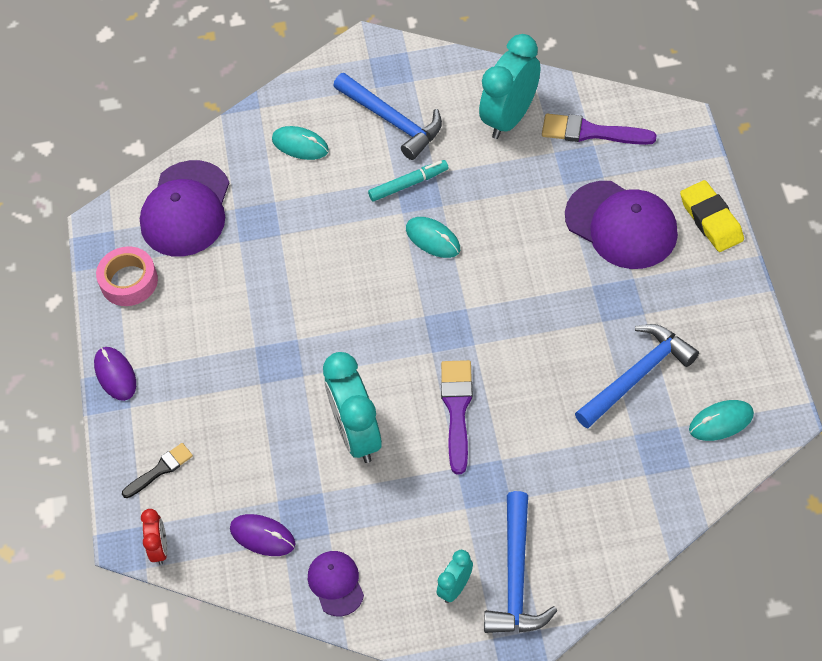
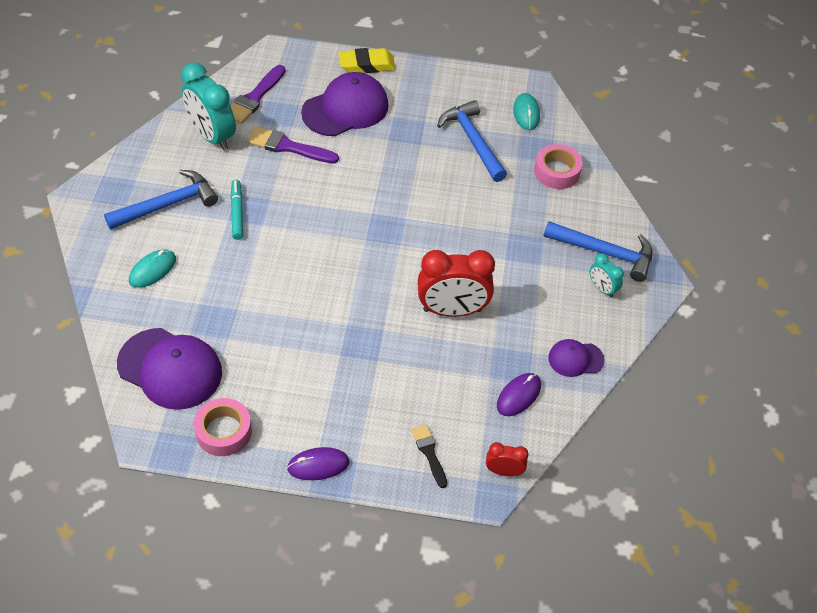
camera: 80 degrees left, 5 degrees down
turquoise clock [323,352,382,463] -> red clock [418,250,495,317]
turquoise mouse [406,217,460,258] -> none
purple brush [441,360,473,474] -> purple brush moved to [248,127,339,163]
none -> pink tape [534,144,582,189]

